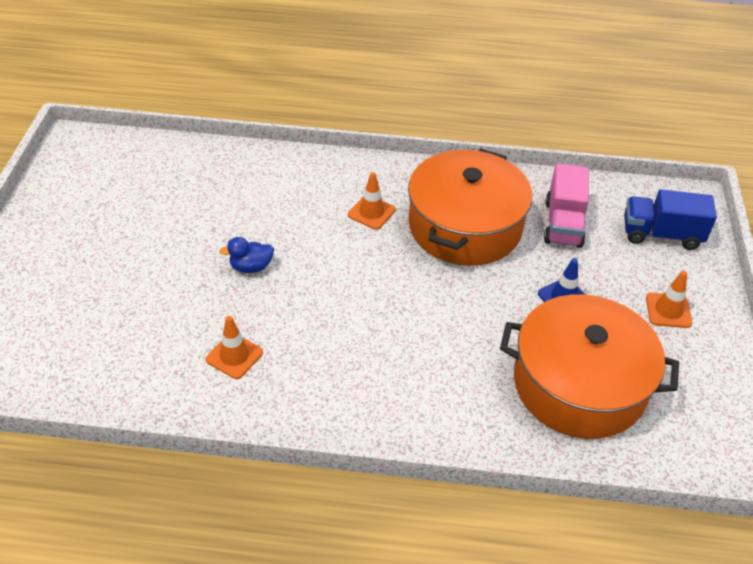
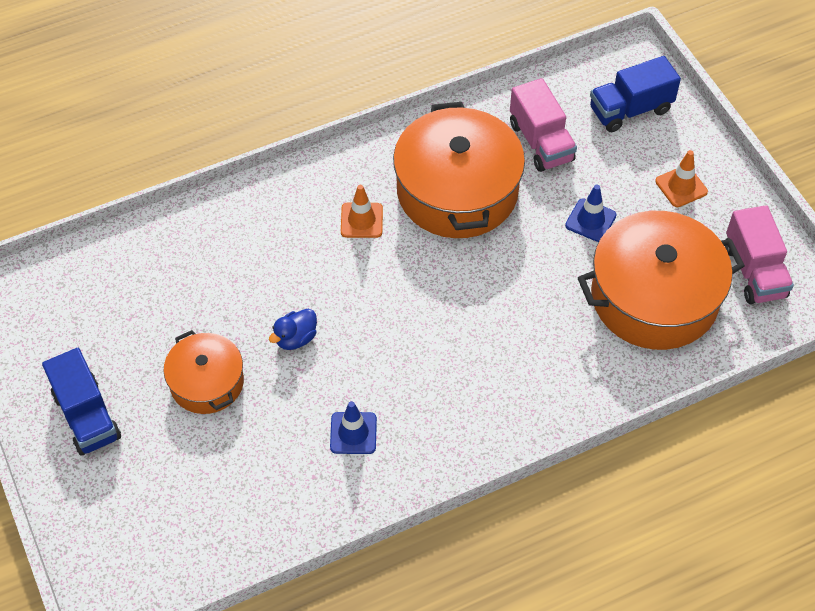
camera: 30 degrees left, 10 degrees up
orange traffic cone [206,316,263,379] -> blue traffic cone [330,401,377,454]
none -> blue truck [42,348,121,456]
none -> orange pot [163,330,244,414]
none -> pink truck [725,205,794,304]

